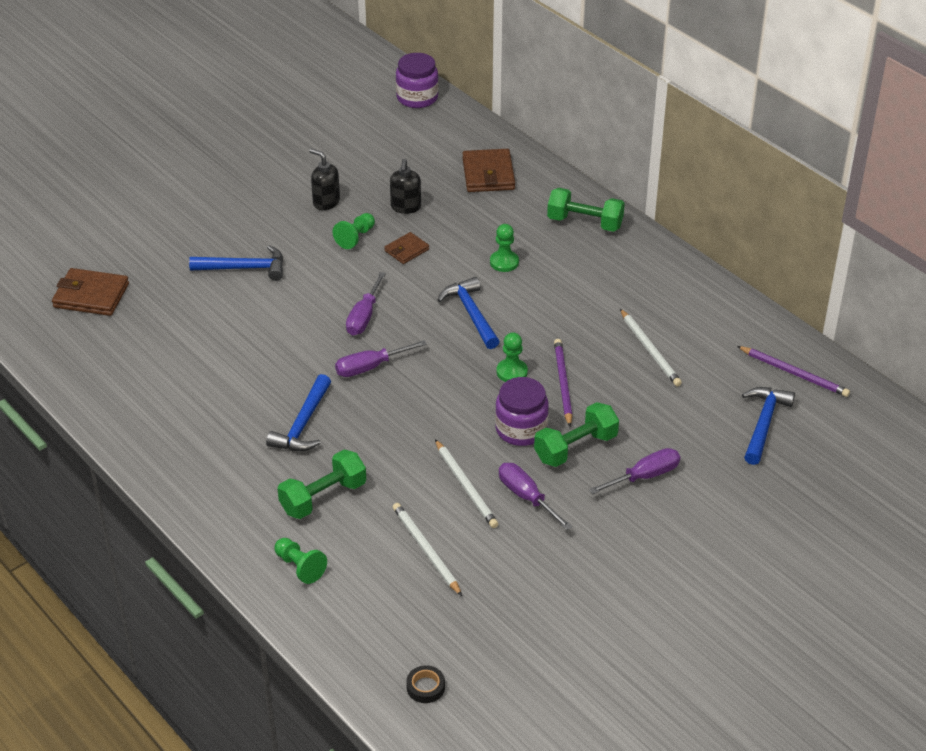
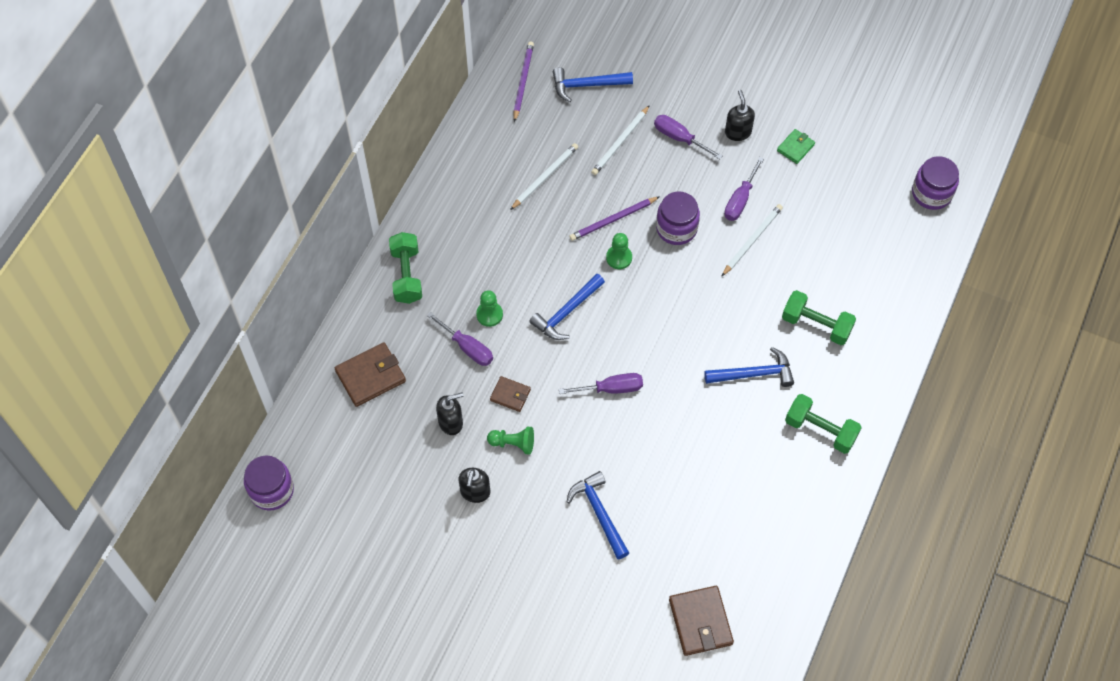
camera: 115 degrees left, 20 degrees up
green pawn [275,538,327,584] -> none
purple screwdriver [335,340,427,377] -> purple screwdriver moved to [426,312,493,366]
white pencil [393,503,462,596] -> white pencil moved to [591,105,650,175]
black tape [406,665,445,703] -> purple jar [912,156,959,210]
green dumbbell [534,402,619,467] -> green dumbbell moved to [785,394,862,454]
none -> black soap dispenser [725,90,755,141]
none -> green wallet [777,129,815,164]

